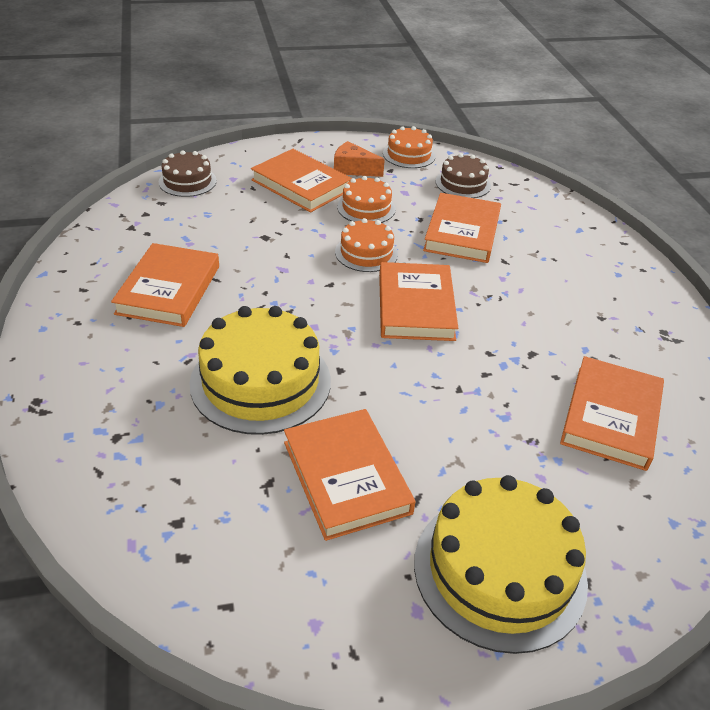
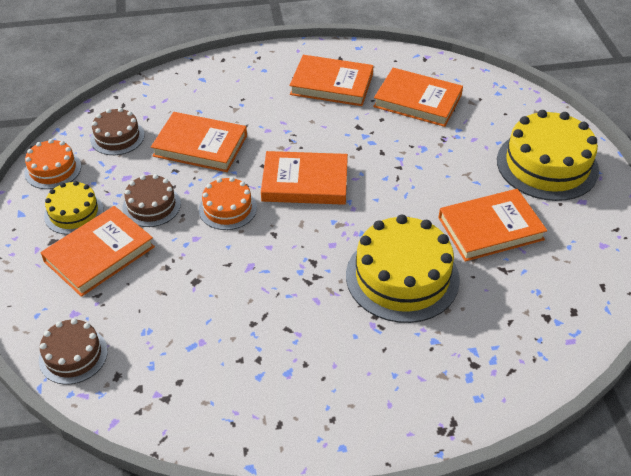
camera: 85 degrees left, 5 degrees up
orange book [111,243,219,327] -> orange book moved to [289,55,374,106]
orange cheese [334,141,385,177] -> yellow cake [44,181,104,235]
orange cake [337,176,396,223] -> brown cake [122,174,181,227]

